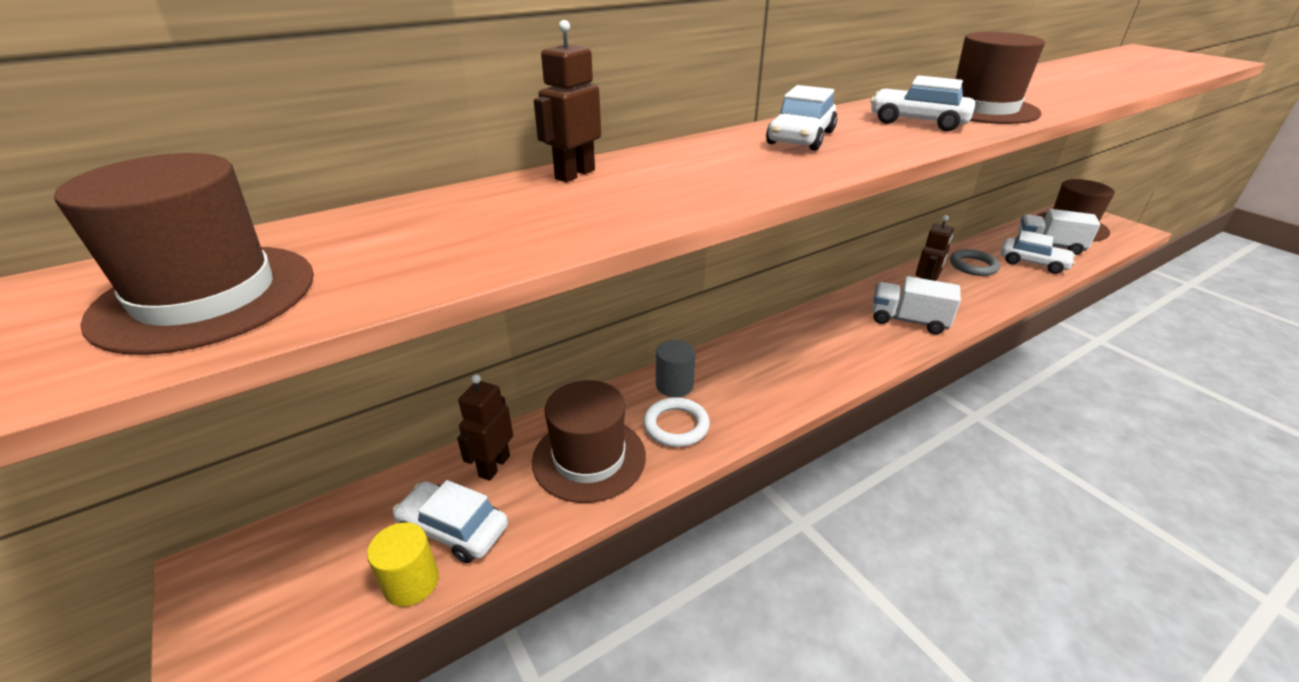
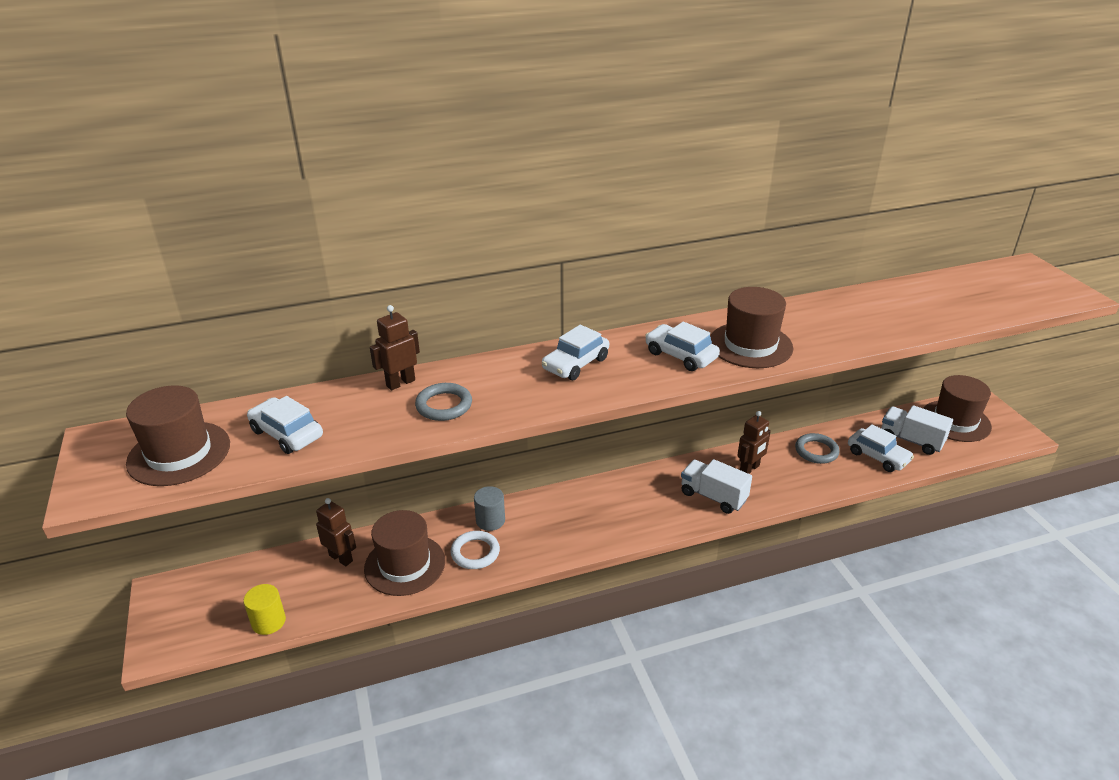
camera: 15 degrees right, 0 degrees up
white car [392,480,508,563] -> white car moved to [247,396,323,454]
brown robot [457,374,513,481] -> brown robot turned 90 degrees clockwise [316,498,356,566]
none -> grey ring [415,383,472,421]

